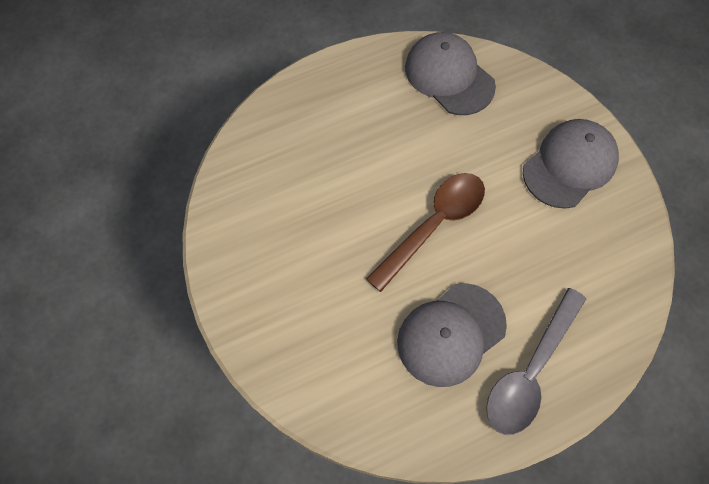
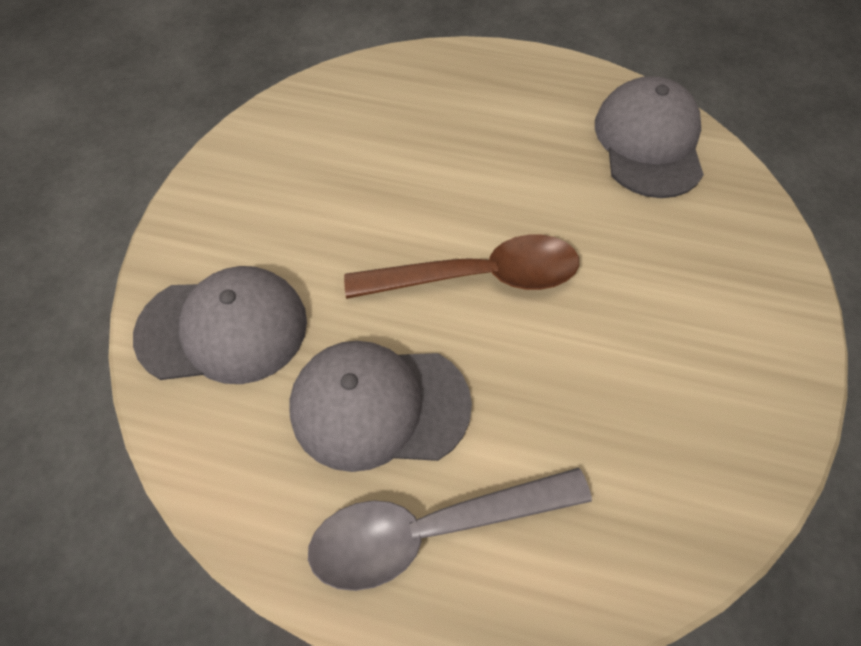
camera: 40 degrees right, 5 degrees down
grey cap [523,119,619,209] -> grey cap moved to [133,266,307,384]

